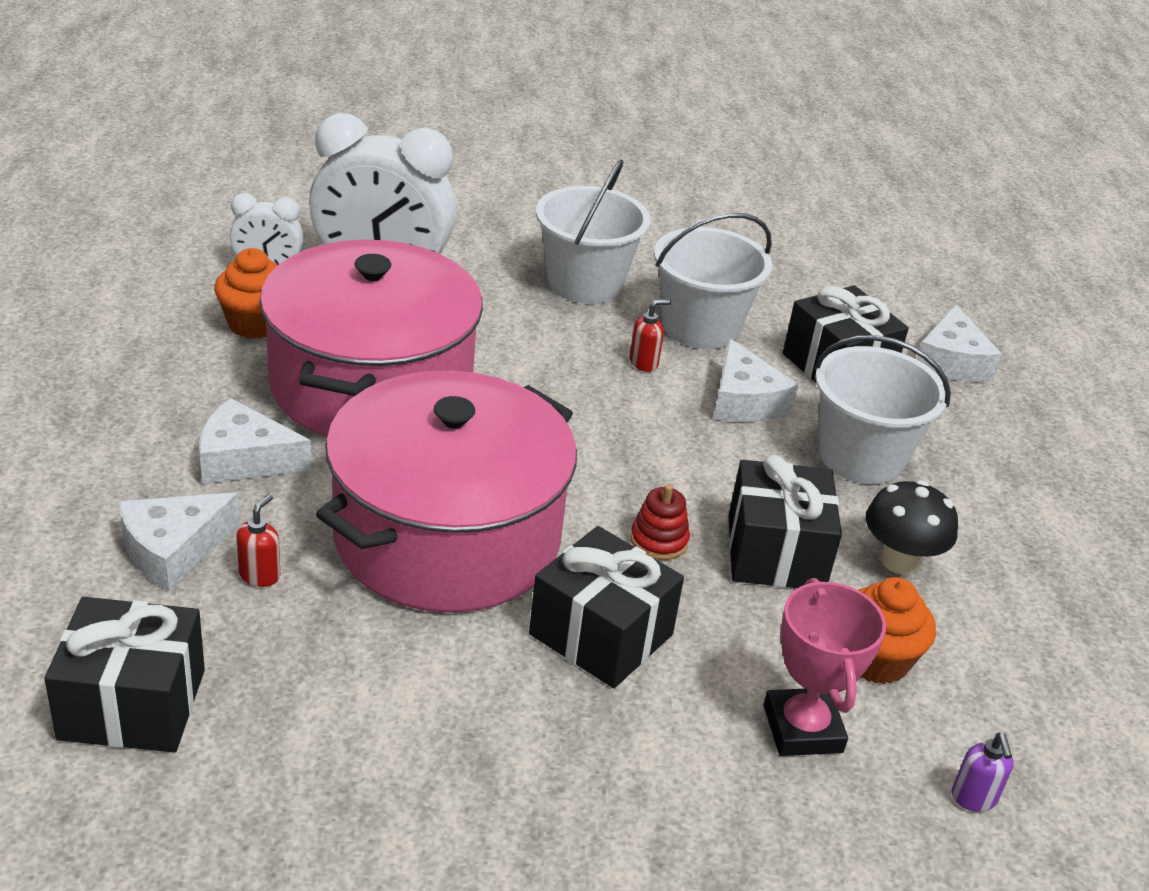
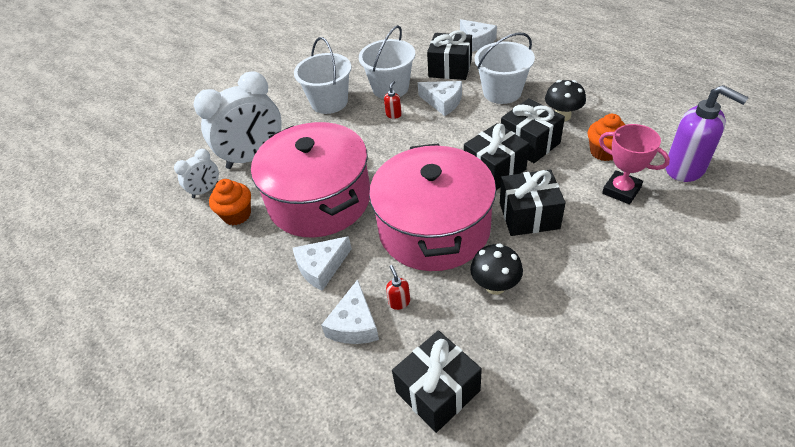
camera: 35 degrees left, 10 degrees up
red stacking toy [630,484,690,560] -> black gift [464,123,529,190]
purple soap dispenser [952,733,1014,812] -> purple soap dispenser [666,85,749,182], size x2.41
none -> black mushroom [470,243,523,295]

